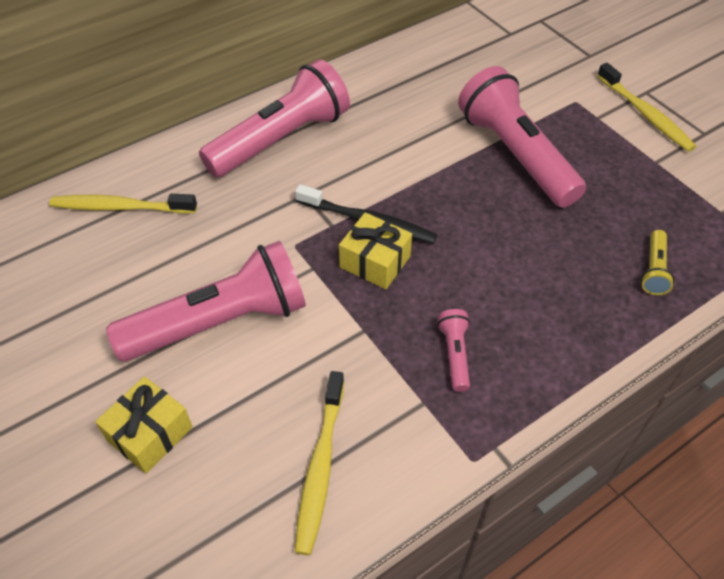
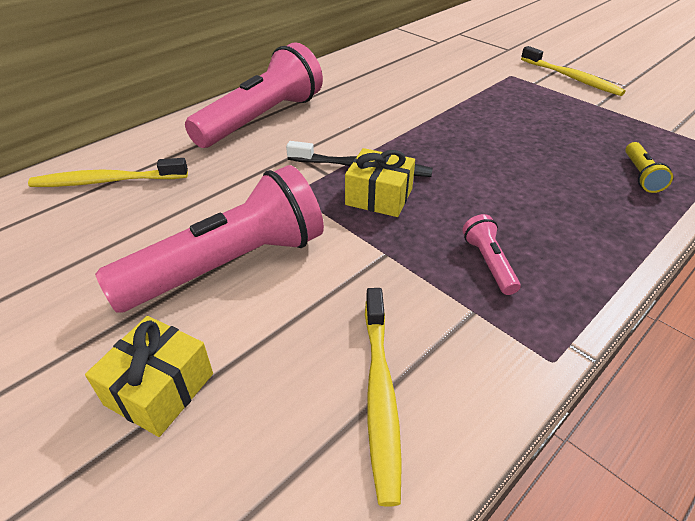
camera: 10 degrees left, 10 degrees down
pink flashlight [458,66,586,208] -> none

